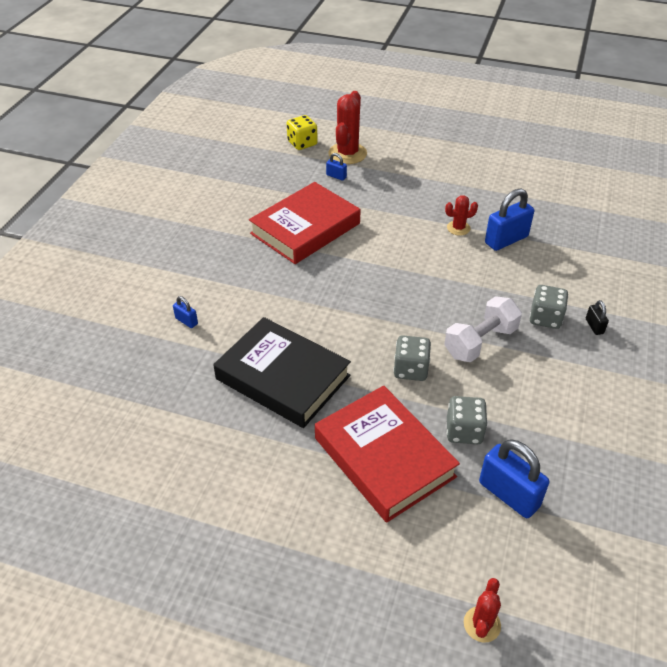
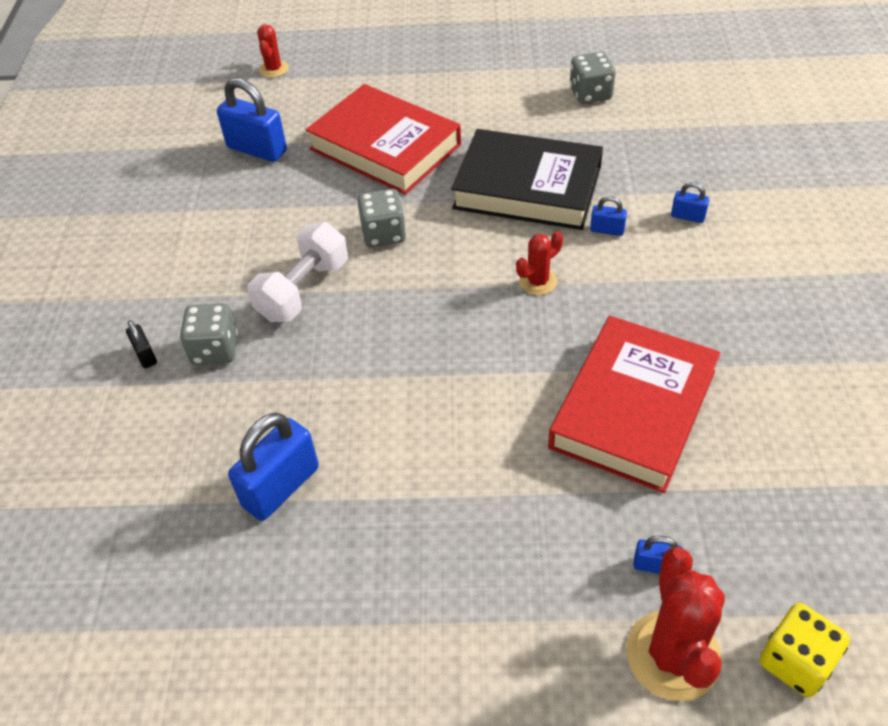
camera: 165 degrees right, 5 degrees up
red cactus [445,195,478,236] -> red cactus moved to [516,231,563,295]
grey dice [447,396,488,444] -> grey dice moved to [570,52,616,104]
none -> blue padlock [590,196,627,236]

